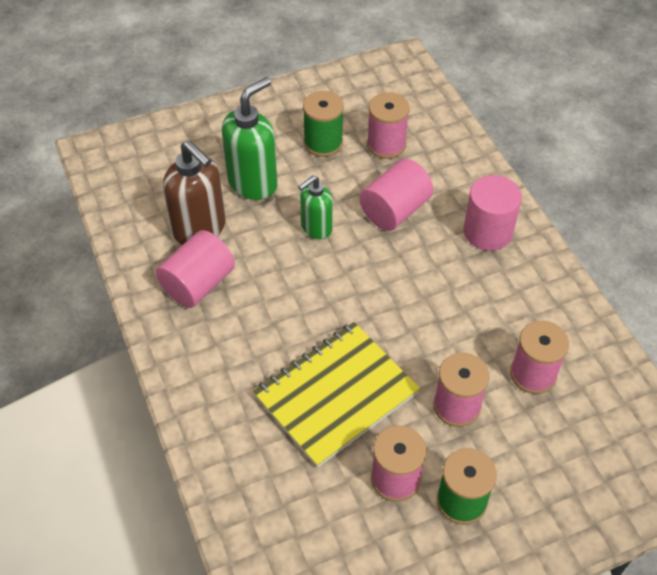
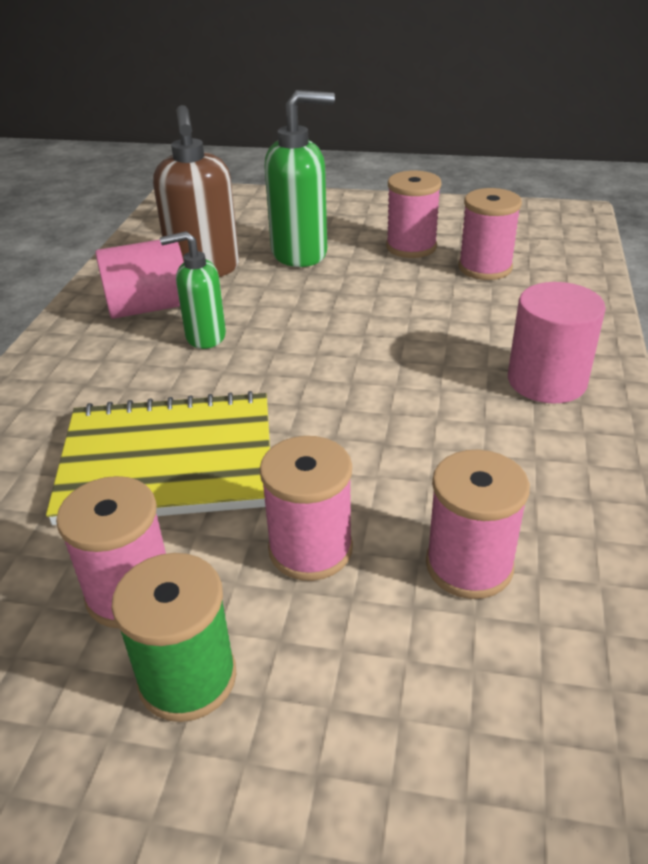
camera: 35 degrees right, 15 degrees down
green soap dispenser [298,175,333,239] -> green soap dispenser moved to [160,231,226,349]
green spool [303,91,344,157] -> pink spool [386,171,441,258]
pink cylinder [359,159,433,231] -> none

